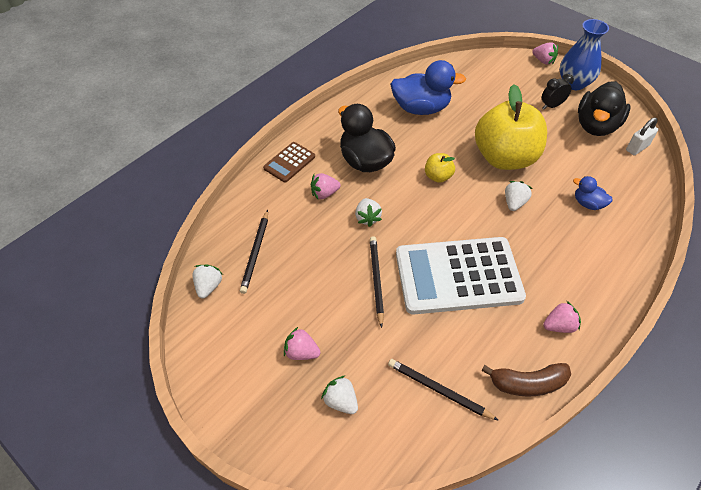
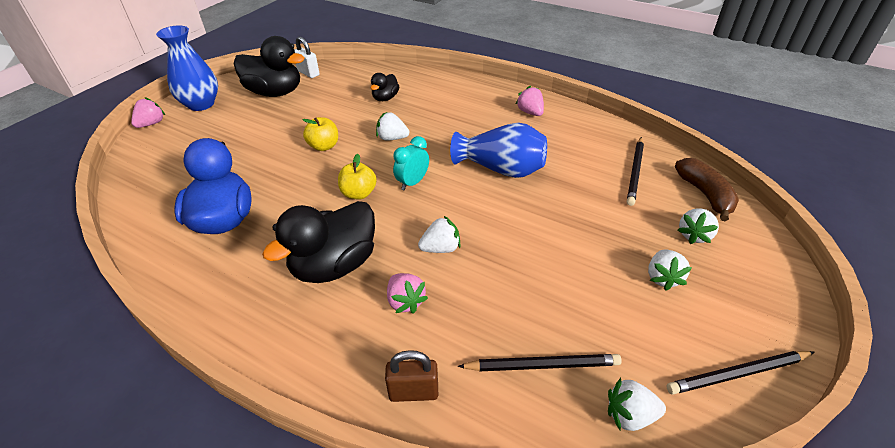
camera: 100 degrees left, 10 degrees down
brown calculator [263,142,315,183] -> none
pink strawberry [284,327,320,360] -> white strawberry [648,250,692,291]
black pencil [370,236,384,328] -> black pencil moved to [666,351,815,395]
white calculator [396,237,526,315] -> blue vase [450,122,547,178]
yellow apple [475,84,547,170] -> yellow apple [302,117,338,151], size x0.43
brown banana [481,363,571,397] -> brown banana moved to [675,158,739,221]
black clock [542,74,574,109] -> none
blue duck [573,176,613,210] -> black duck [370,73,400,101]
none -> brown padlock [385,350,438,402]
none -> turquoise clock [393,136,429,190]

